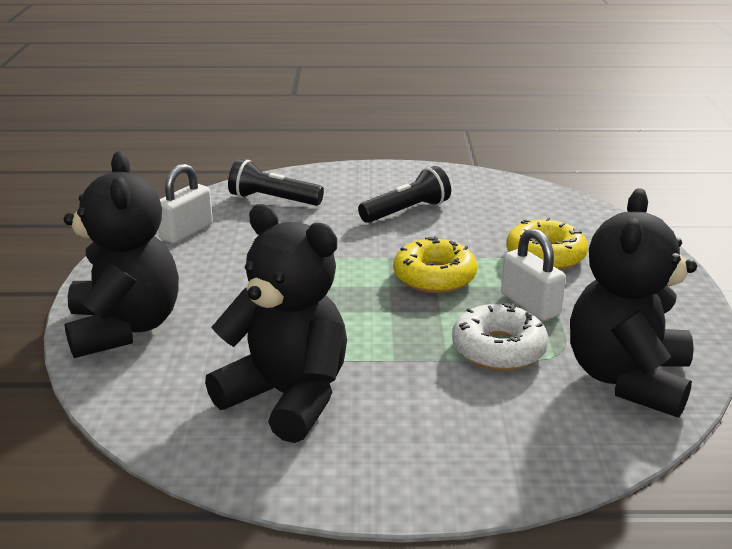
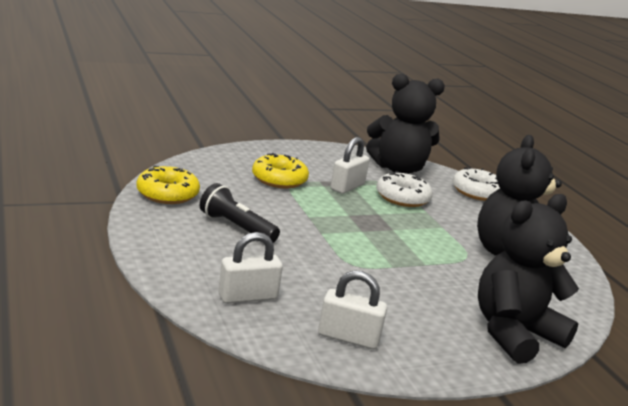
camera: 115 degrees left, 5 degrees down
black flashlight [228,159,324,206] -> white padlock [218,232,283,304]
yellow donut [393,236,477,293] -> yellow donut moved to [136,166,200,204]
none -> white donut [453,167,500,201]

